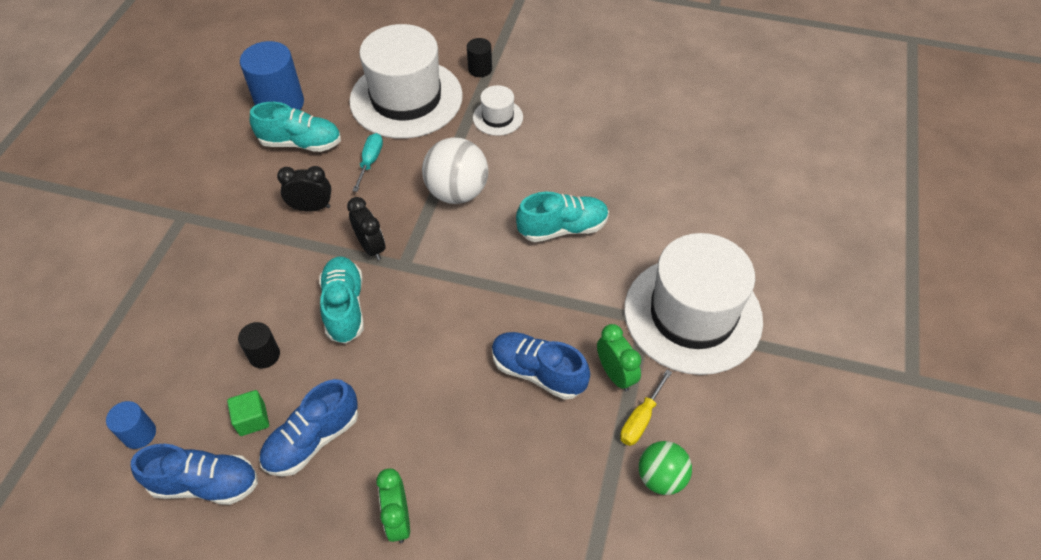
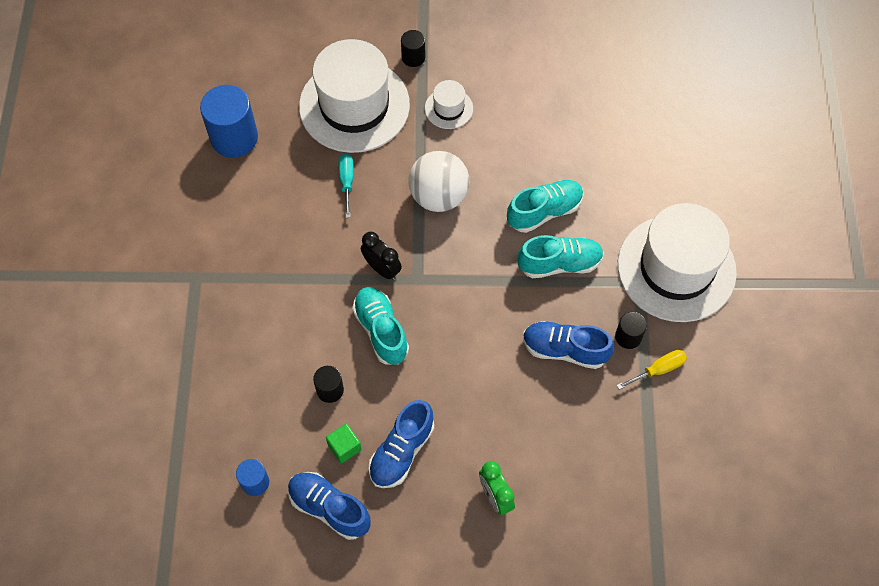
camera: 15 degrees left, 10 degrees up
blue shoe [131,444,258,505] -> blue shoe turned 135 degrees counterclockwise [288,472,371,540]
turquoise shoe [250,102,341,152] -> turquoise shoe moved to [518,235,604,278]
black clock [277,166,331,212] -> none
green clock [597,324,641,392] -> black cylinder [615,312,647,349]
yellow screwdriver [620,370,672,446] -> yellow screwdriver turned 135 degrees counterclockwise [617,350,687,390]
green ball [639,441,692,495] -> none

